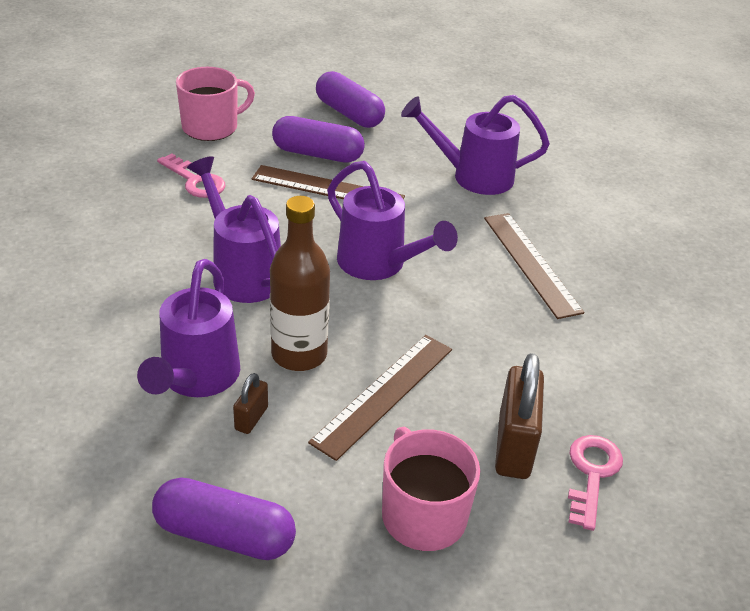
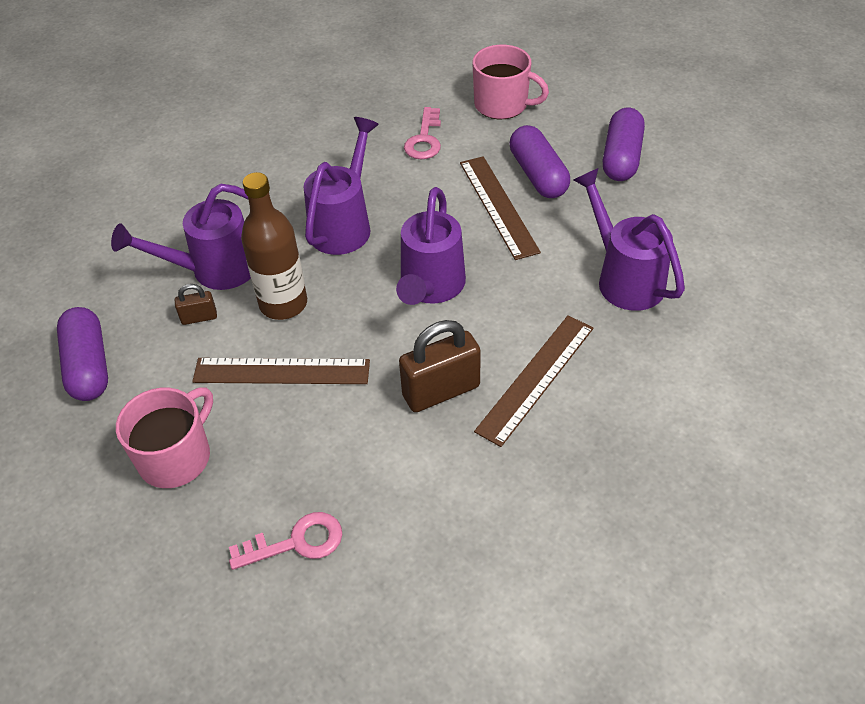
camera: 60 degrees right, 10 degrees up
brown padlock [495,353,544,479] -> brown padlock moved to [399,320,481,412]

